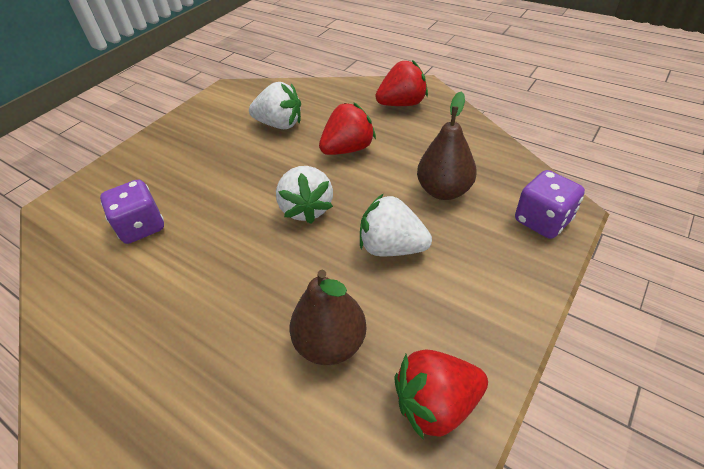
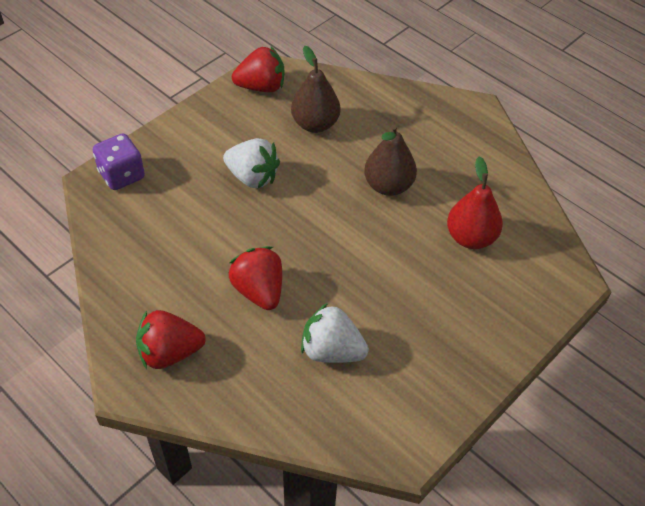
camera: 175 degrees left, 5 degrees up
purple dice [100,179,164,244] -> red pear [447,156,503,249]
white strawberry [276,166,333,224] -> none
red strawberry [319,102,376,155] -> red strawberry turned 90 degrees clockwise [228,246,282,310]
brown pear [417,92,477,200] -> brown pear moved to [364,125,417,196]

